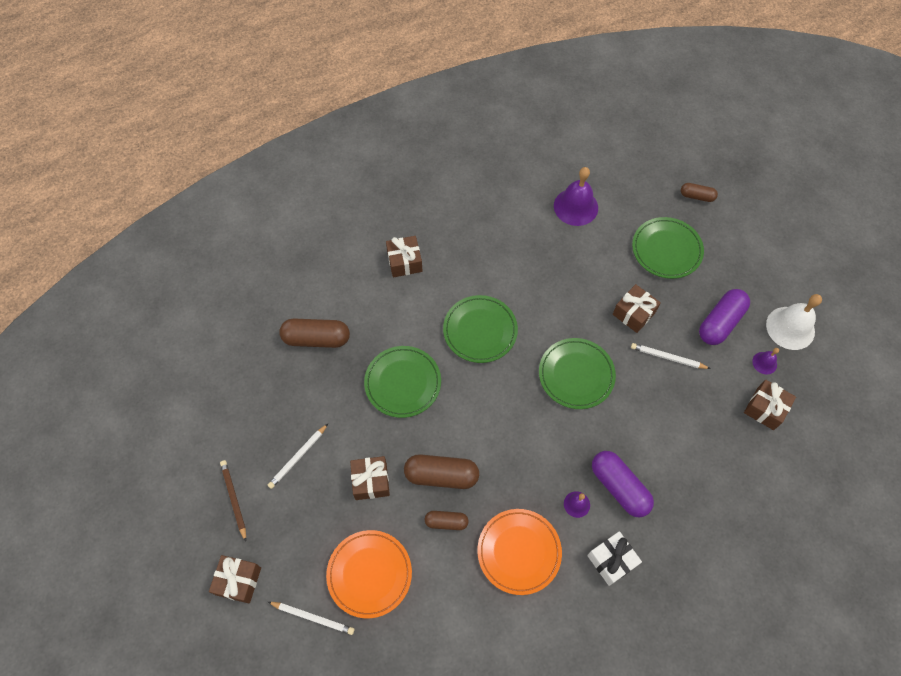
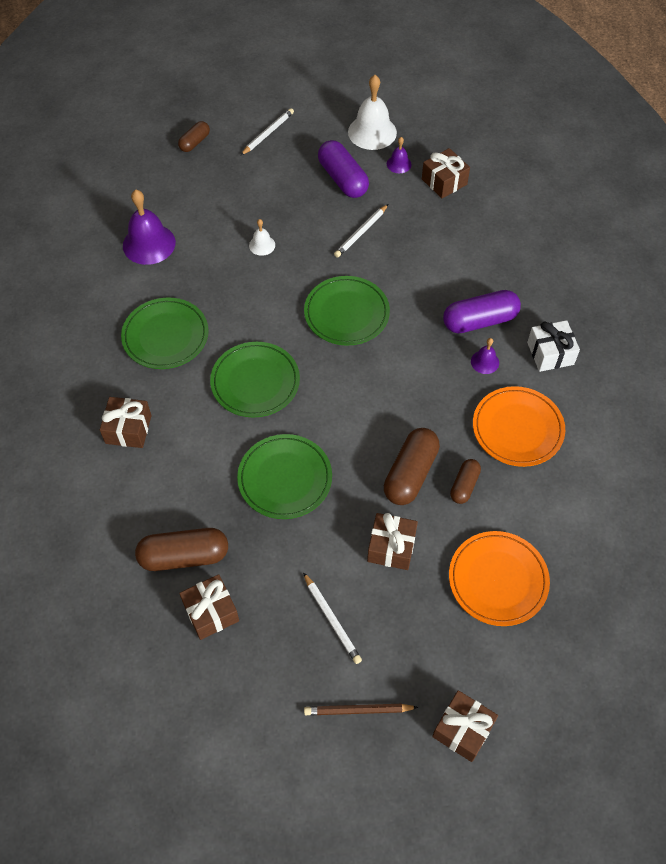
camera: 70 degrees left, 5 degrees down
white pencil [268,602,354,635] -> white pencil moved to [240,108,294,156]
brown capsule [279,319,350,348] -> brown capsule turned 60 degrees clockwise [135,528,228,571]
brown gift [613,284,661,333] -> brown gift moved to [179,574,239,640]
green plate [632,217,704,279] -> green plate moved to [121,298,209,369]
none -> white bell [249,219,275,256]

